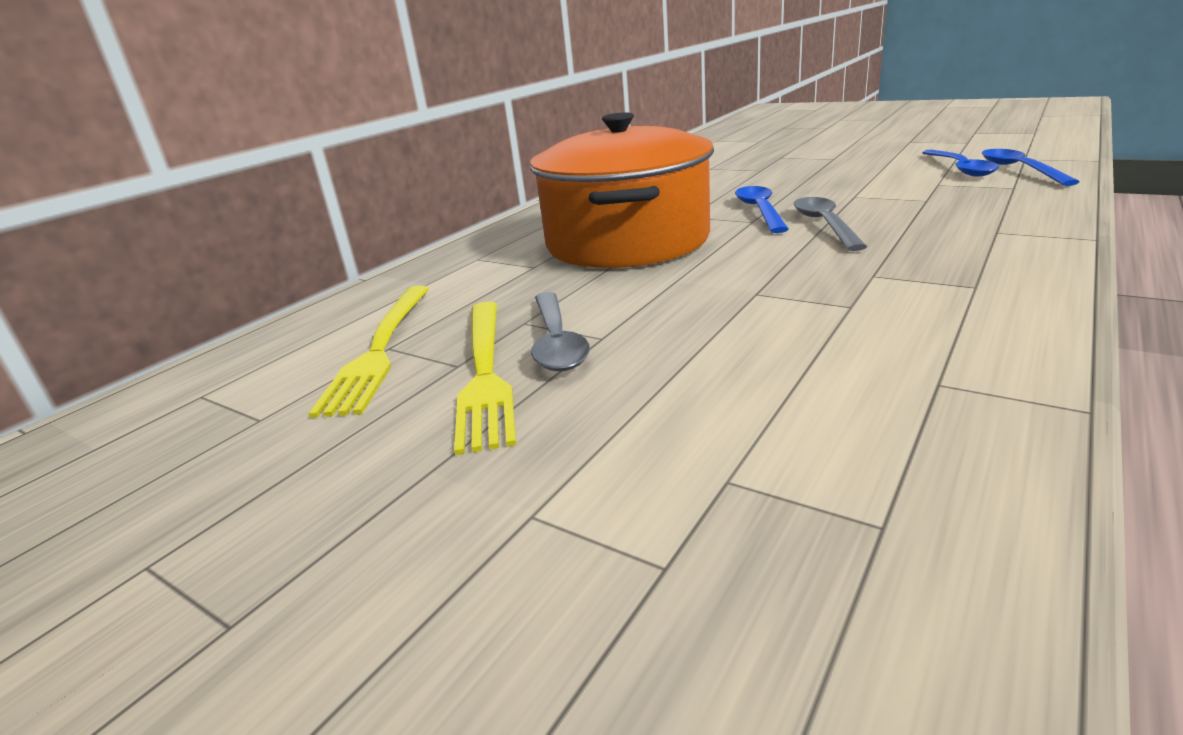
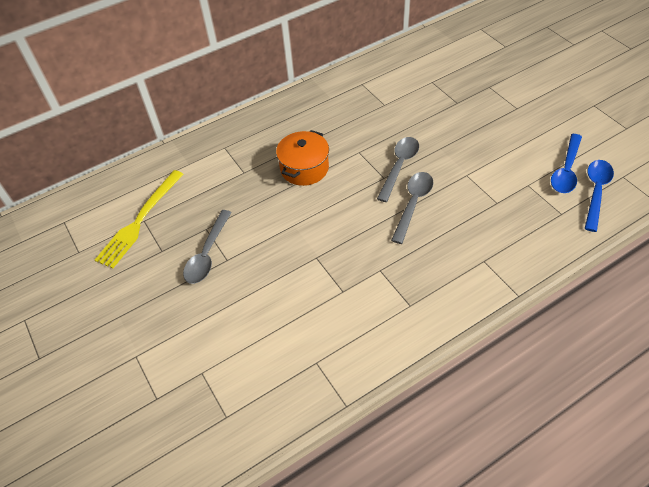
camera: 25 degrees right, 25 degrees up
yellow fork [454,302,516,455] -> none
orange pot [530,112,714,268] -> orange pot [276,130,329,186], size x0.50
blue spoon [735,186,789,233] -> grey spoon [377,137,419,202]

